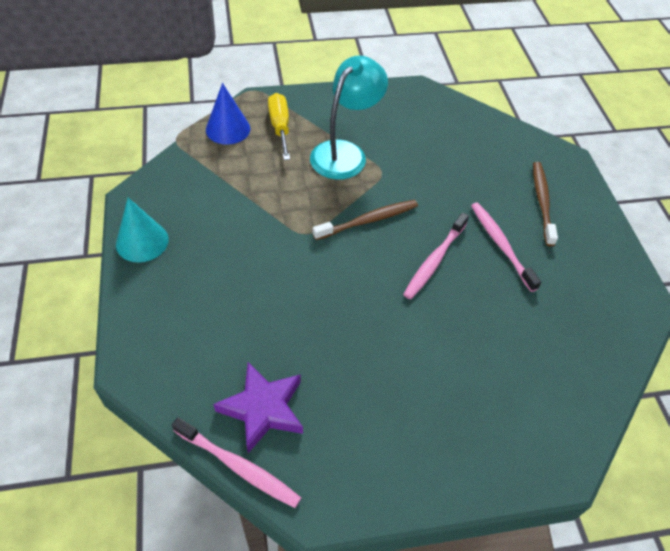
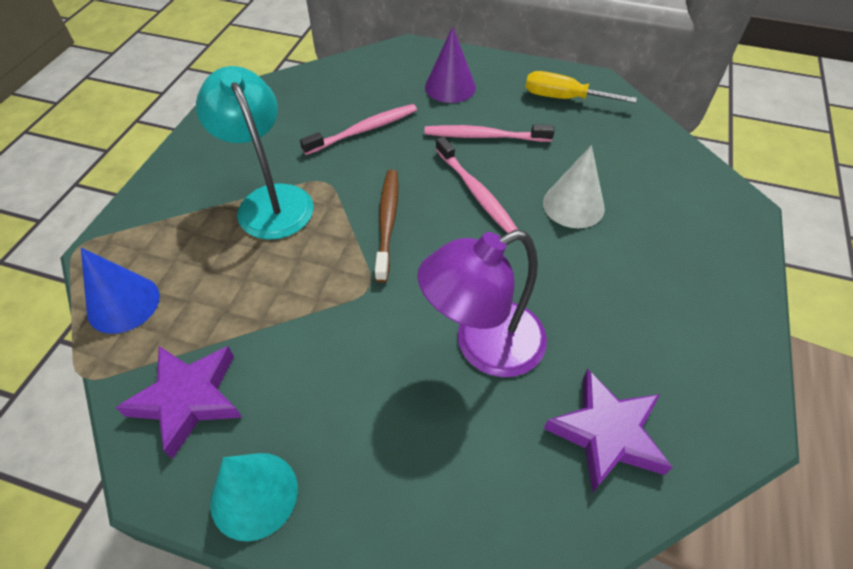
camera: 60 degrees left, 0 degrees up
pink toothbrush [172,417,301,508] -> pink toothbrush moved to [300,104,417,155]
yellow screwdriver [268,93,290,160] -> yellow screwdriver moved to [526,71,637,103]
brown toothbrush [533,162,558,246] -> purple cone [425,26,476,103]
none -> purple star [115,346,242,459]
none -> purple lamp [417,230,547,377]
none -> white cone [543,145,605,228]

